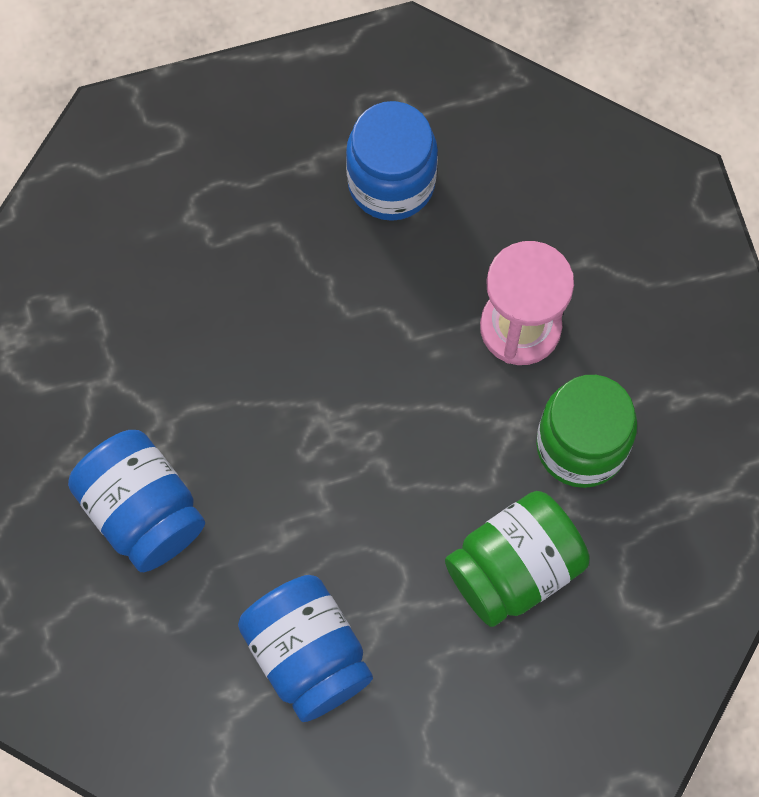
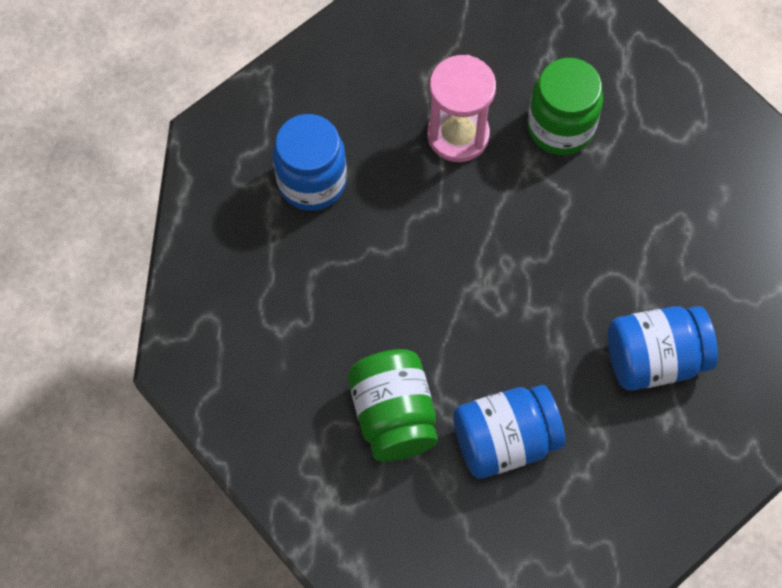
camera: 70 degrees left, 5 degrees down
green jar [445,491,590,627] -> green jar moved to [348,349,438,462]

